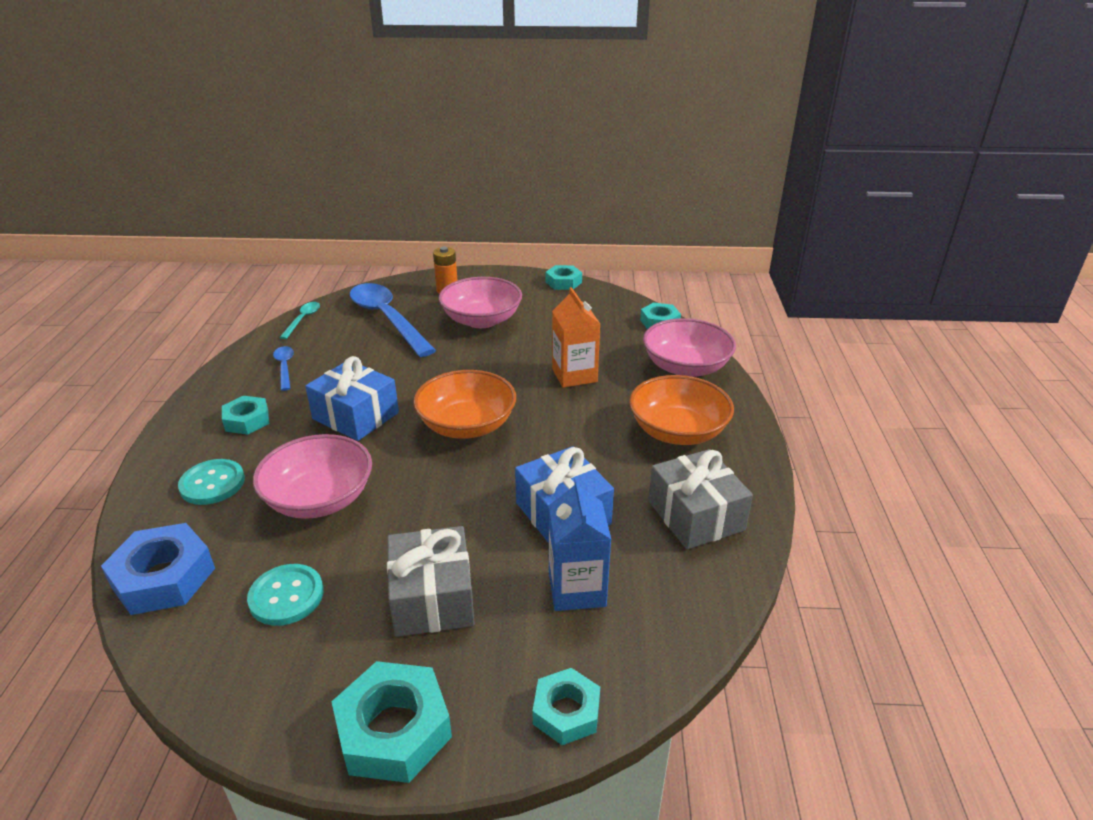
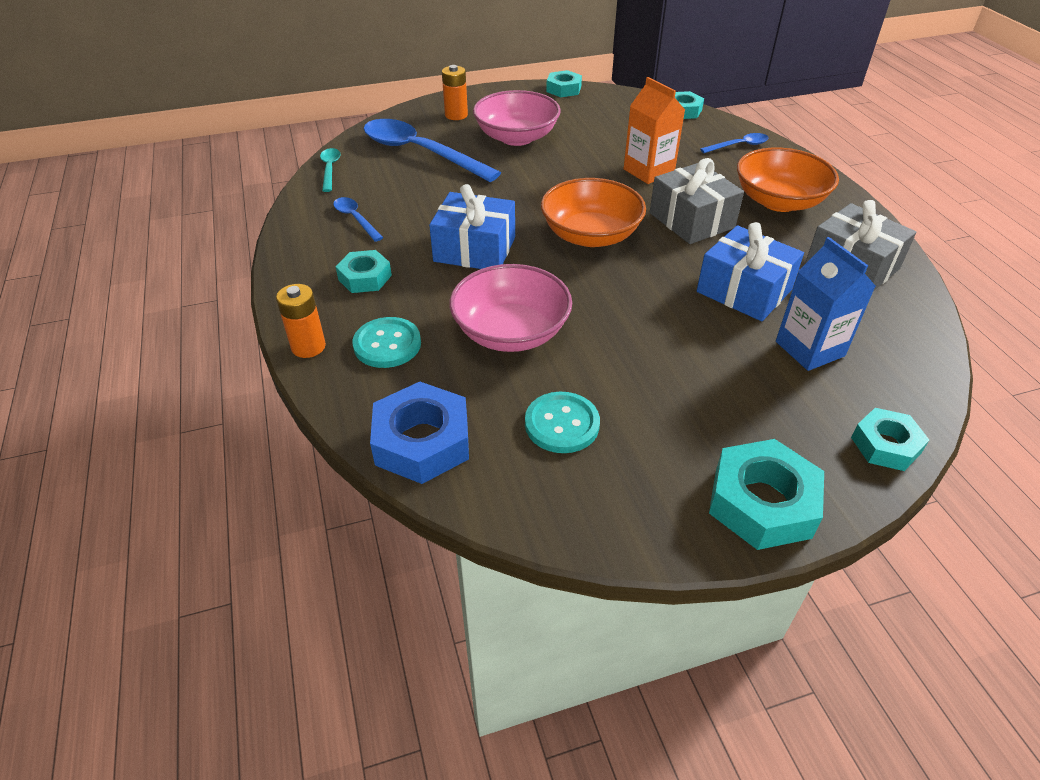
camera: 20 degrees left, 10 degrees up
grey gift [387,526,475,637] -> grey gift moved to [650,158,744,244]
pink bowl [643,318,736,377] -> blue spoon [700,133,769,153]
none -> orange battery [276,284,326,358]

